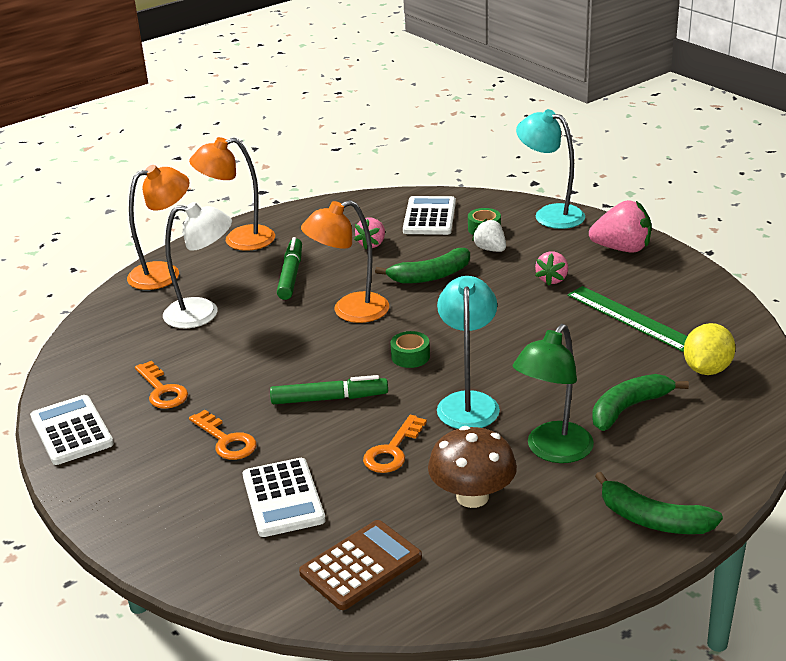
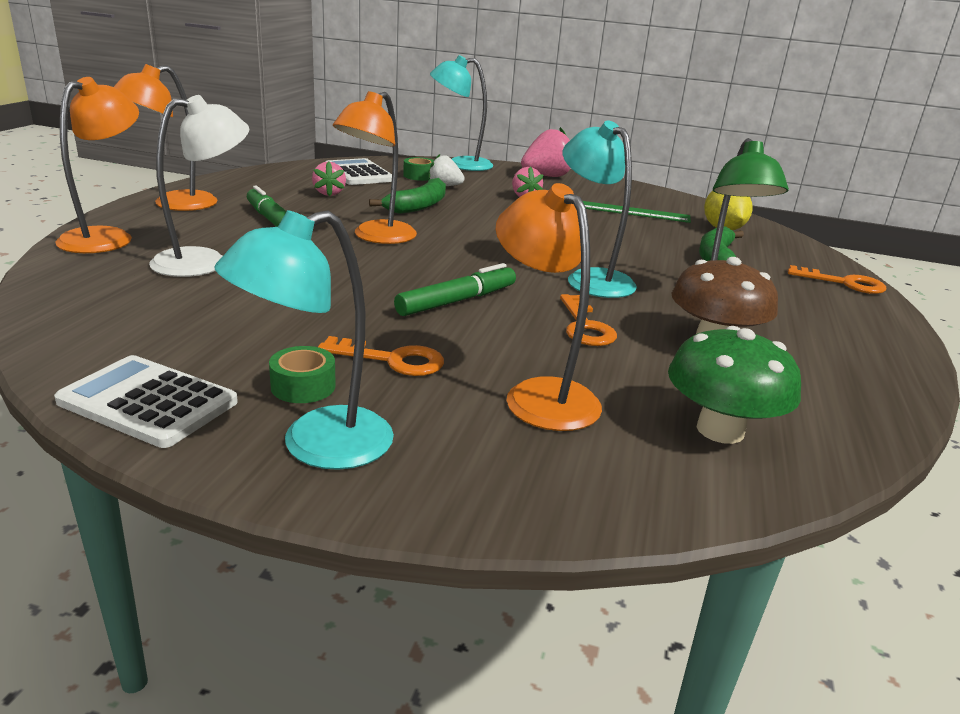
camera: 40 degrees left, 5 degrees down
orange key [135,361,188,409] -> orange key moved to [788,265,886,294]
white calculator [242,458,326,537] -> orange lamp [496,183,602,431]
brown calculator [299,520,422,610] -> green mushroom [668,326,801,444]
green tape [390,331,430,368] -> green tape moved to [269,346,336,403]
green banana [595,472,723,534] -> none
none -> turquoise lamp [215,210,394,470]

